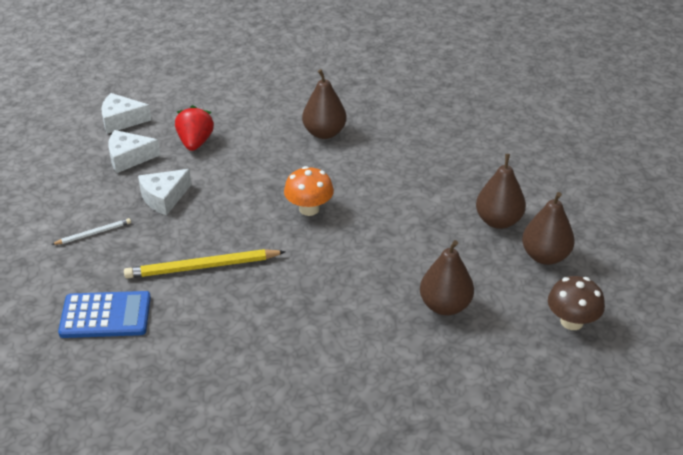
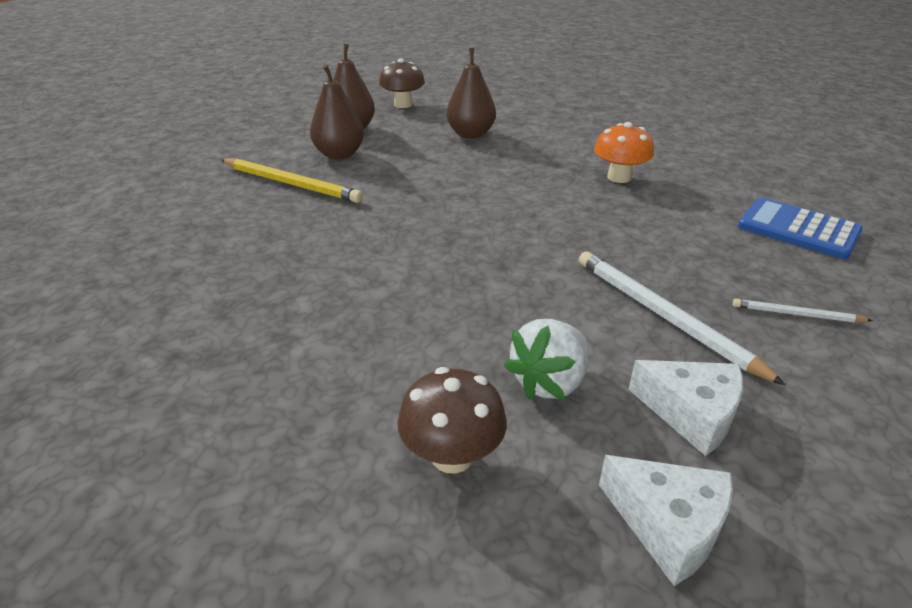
camera: 140 degrees left, 5 degrees down
yellow pencil [124,249,286,279] -> yellow pencil moved to [221,158,363,203]
white cheese [138,169,191,215] -> white pencil [579,251,786,386]
red strawberry [175,105,214,151] -> white strawberry [504,319,589,400]
orange mushroom [284,166,334,216] -> orange mushroom moved to [594,122,654,183]
brown pear [302,69,347,139] -> none
none -> brown mushroom [398,367,507,474]

